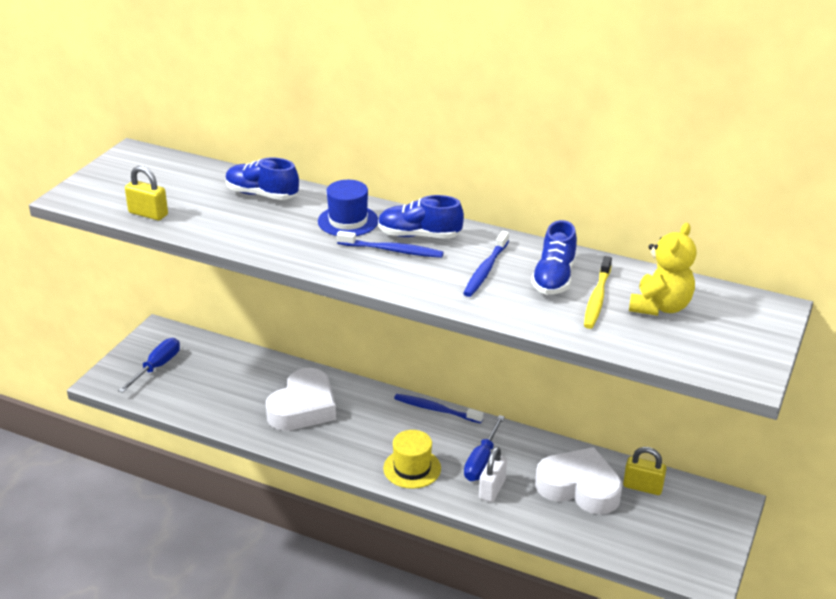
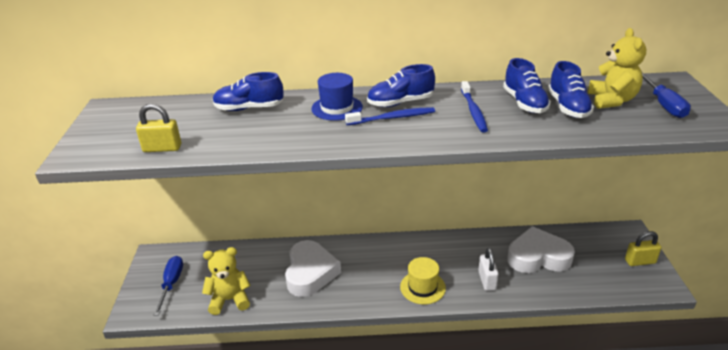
camera: 25 degrees left, 0 degrees up
blue toothbrush [394,394,483,424] -> none
blue screwdriver [464,415,505,481] -> blue screwdriver moved to [642,73,691,118]
yellow toothbrush [584,256,612,329] -> blue shoe [548,61,594,118]
yellow padlock [623,447,667,495] -> yellow padlock moved to [625,231,661,266]
none -> yellow teddy bear [202,247,251,315]

